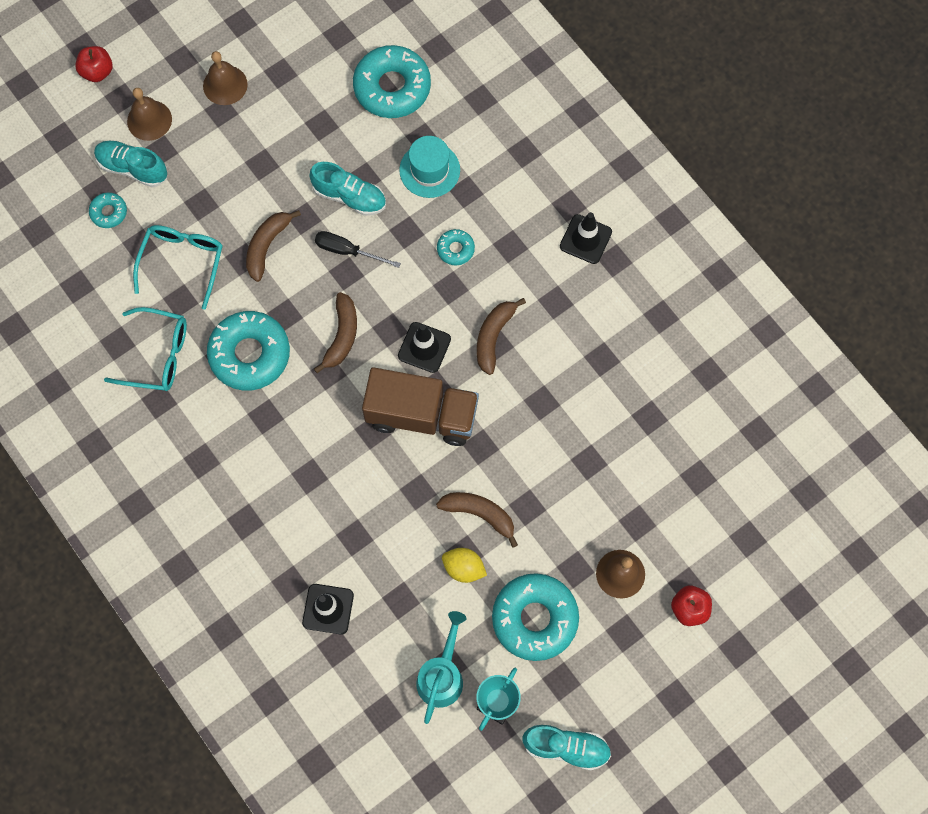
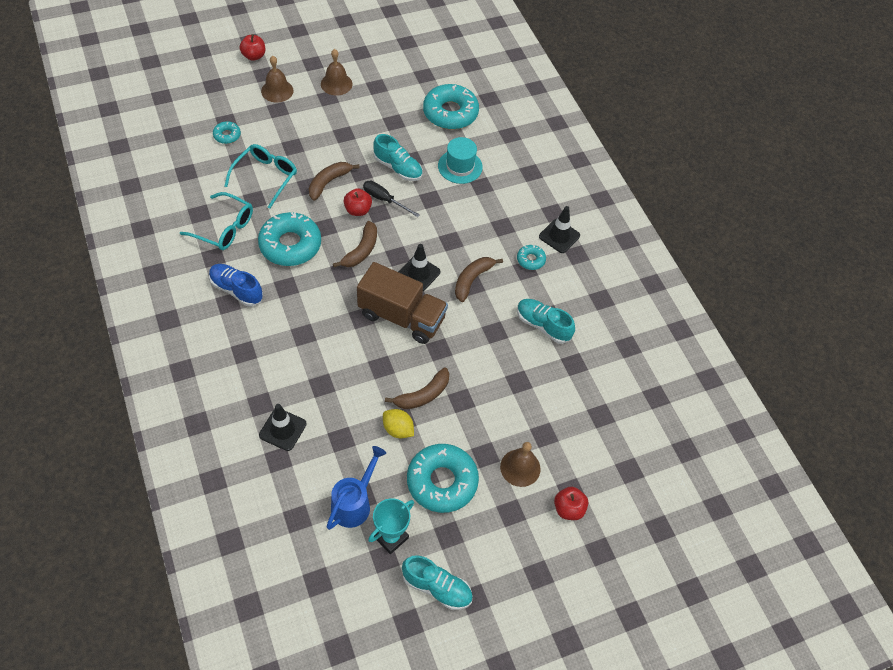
camera: 10 degrees right, 15 degrees down
turquoise shoe [94,141,167,187] -> turquoise shoe moved to [517,299,575,344]
turquoise watering can [416,611,467,724] -> blue watering can [326,446,386,530]
brown banana [436,492,518,548] -> brown banana turned 105 degrees clockwise [385,367,449,409]
turquoise donut [437,229,475,265] -> turquoise donut moved to [517,245,546,270]
none -> blue shoe [209,264,263,306]
none -> red apple [344,188,372,216]

